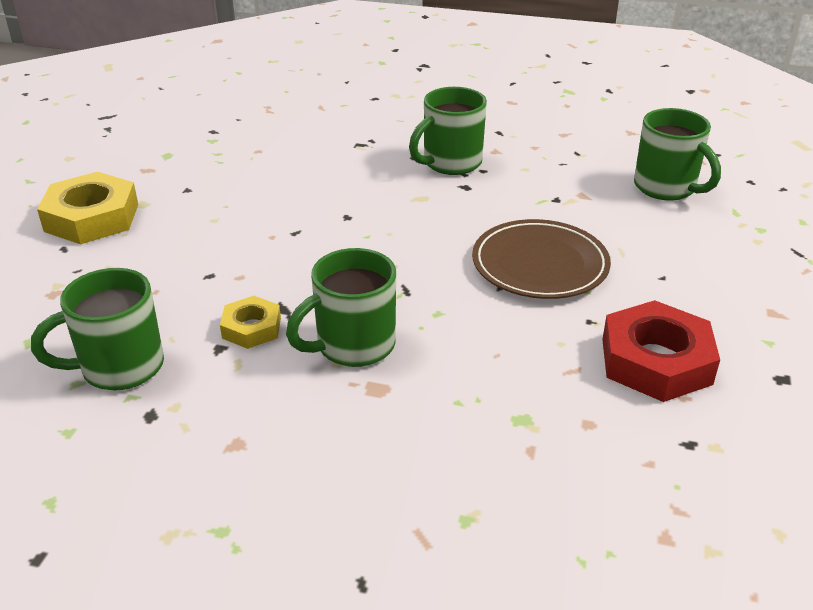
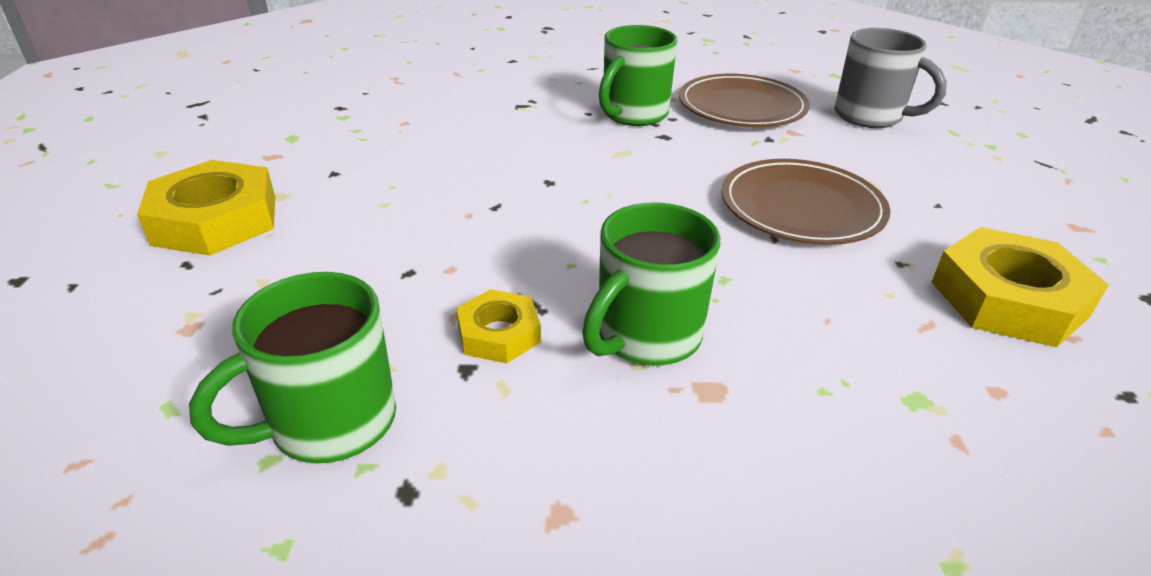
camera: 15 degrees left, 0 degrees up
red nut [602,300,720,402] -> yellow nut [931,227,1109,347]
green mug [634,108,721,201] -> grey mug [834,28,947,128]
none -> brown plate [679,74,810,127]

